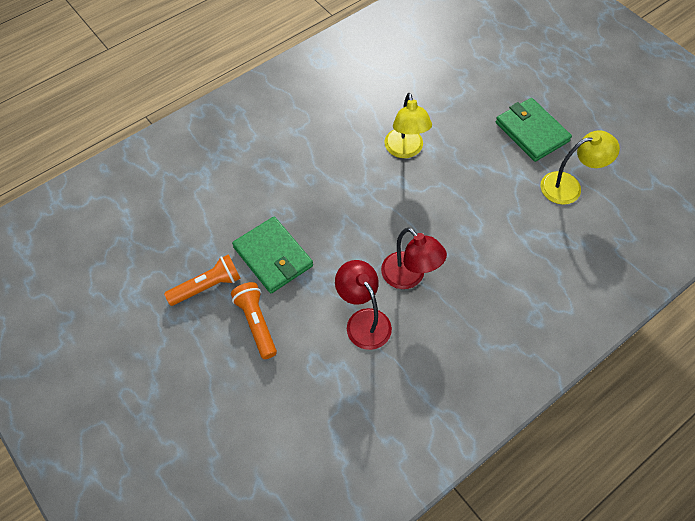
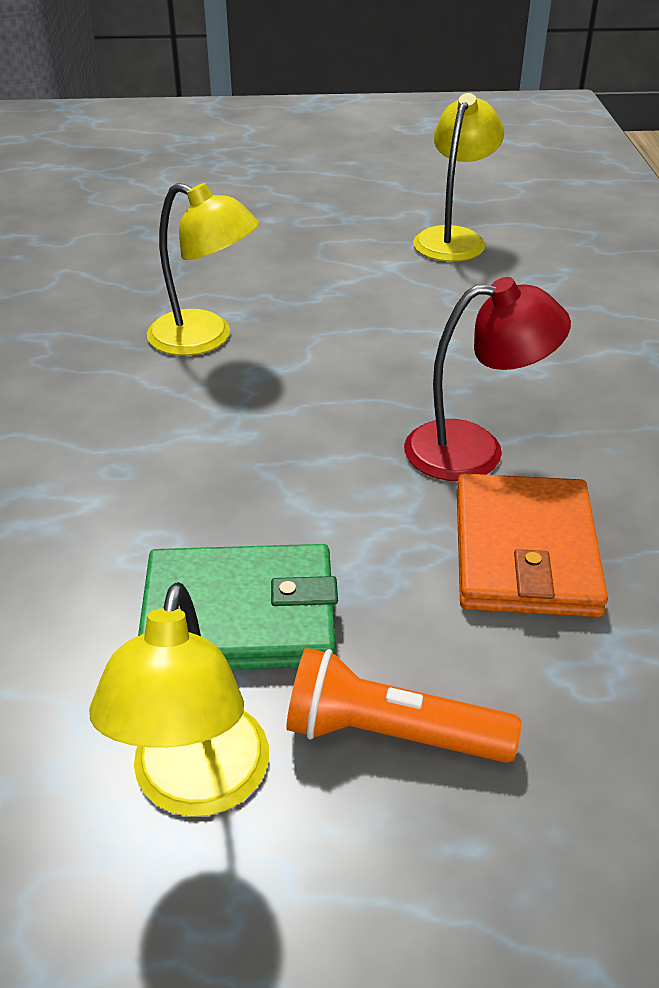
camera: 55 degrees left, 20 degrees down
orange flashlight [164,254,241,306] -> yellow lamp [89,582,269,817]
red lamp [335,260,392,350] -> orange wallet [457,474,608,617]
green wallet [496,98,572,162] -> none

